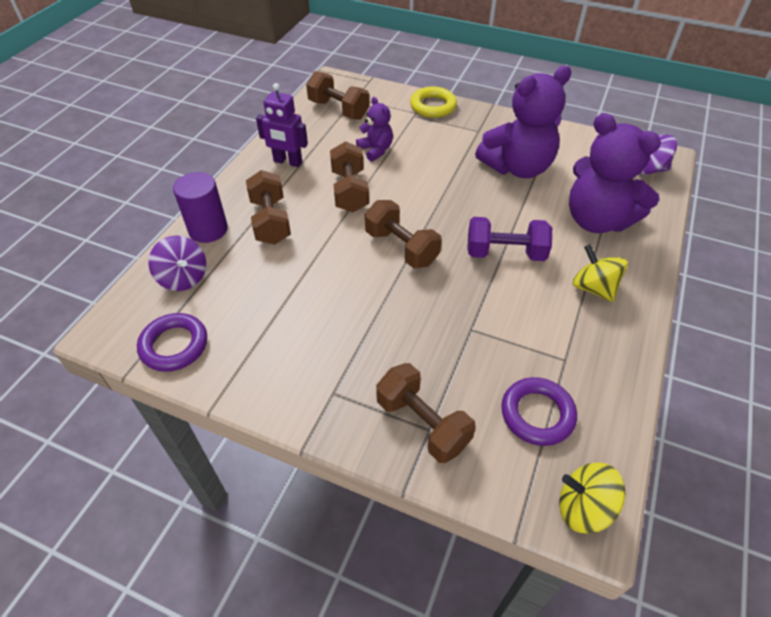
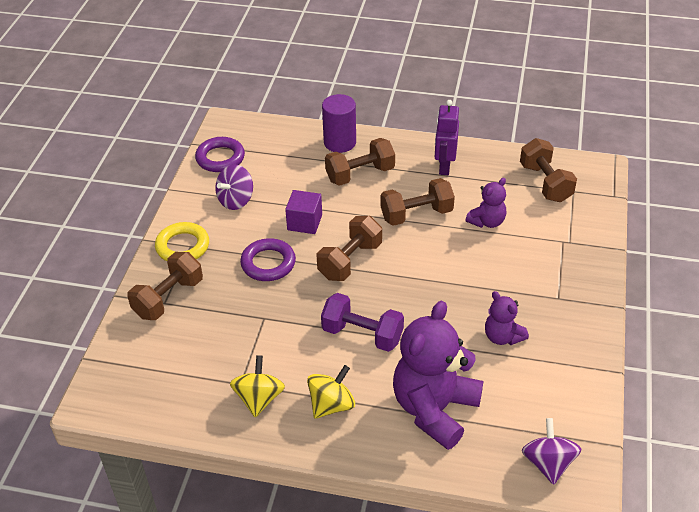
camera: 80 degrees right, 5 degrees down
purple spinning top [148,235,206,291] -> purple spinning top moved to [215,165,253,210]
brown dumbbell [306,71,369,119] -> brown dumbbell turned 45 degrees counterclockwise [520,138,577,202]
yellow ring [410,86,457,118] -> yellow ring moved to [155,222,209,261]
purple dumbbell [467,217,552,261] -> purple dumbbell turned 60 degrees counterclockwise [321,293,404,352]
purple teddy bear [475,66,572,178] -> purple teddy bear [485,291,529,345], size x0.50
purple ring [501,377,577,446] -> purple ring moved to [240,238,296,281]
yellow spinning top [559,463,626,534] -> yellow spinning top moved to [230,355,285,417]
none -> purple cube [285,190,322,234]

